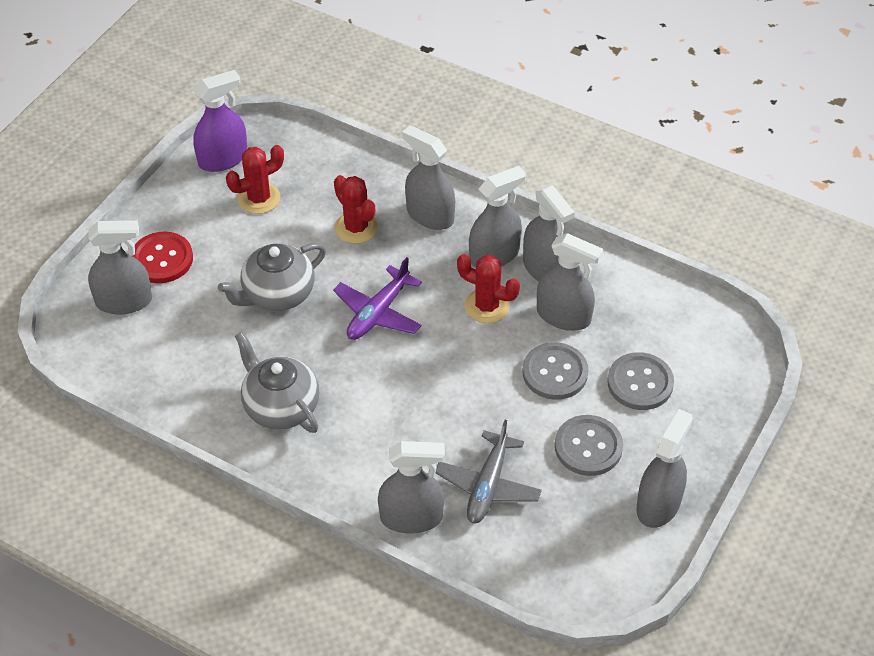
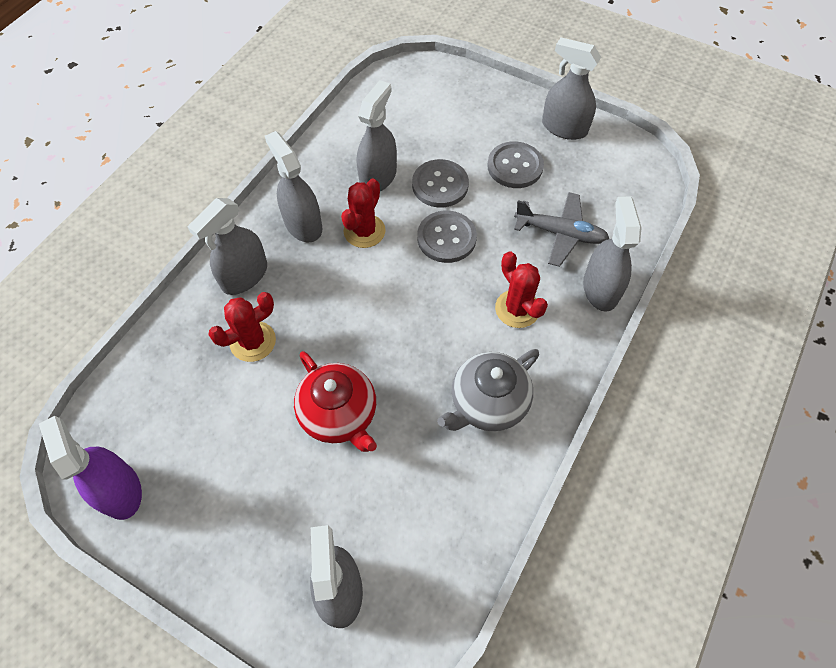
camera: 90 degrees left, 10 degrees up
red button [133,231,193,283] -> none
grey teapot [218,243,326,311] -> red teapot [294,351,377,452]
red cactus [226,145,284,214] -> red cactus moved to [495,252,548,328]
purple plane [333,257,422,340] -> none
grey spray bottle [523,185,575,282] -> none
grey button [607,352,674,410] -> grey button moved to [417,211,477,263]

